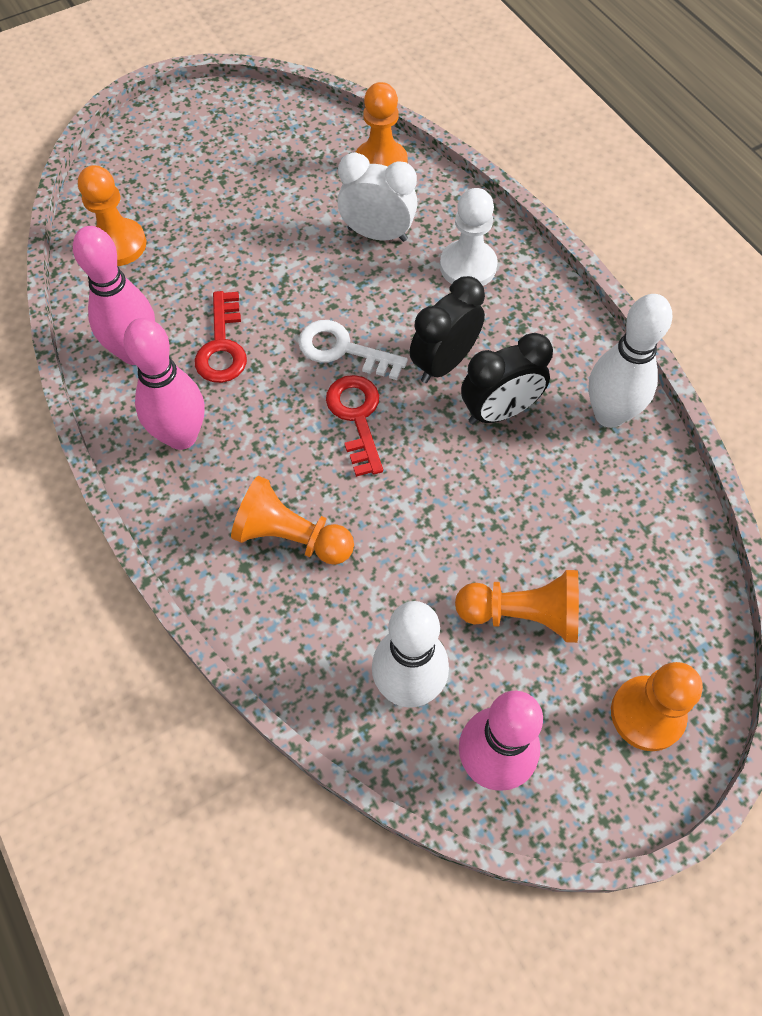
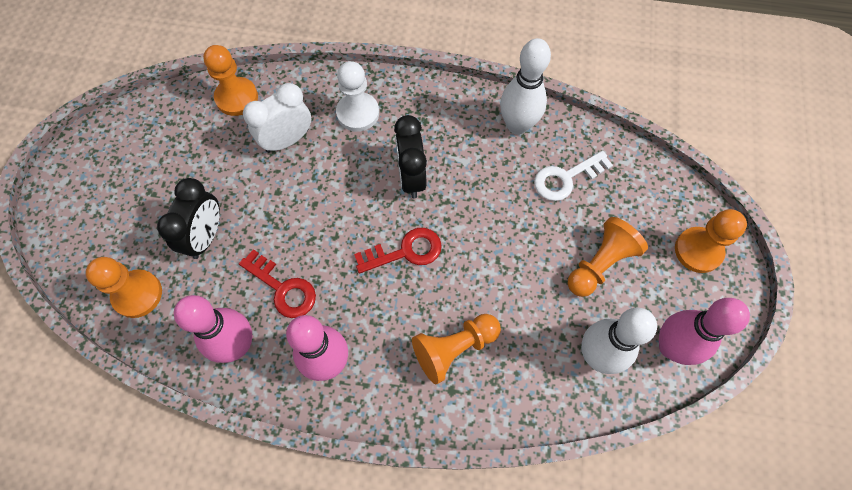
camera: 50 degrees left, 5 degrees up
white key [298,320,408,380] -> white key moved to [534,151,613,201]
red key [326,375,383,477] -> red key turned 135 degrees clockwise [354,228,442,274]
black clock [461,333,553,424] -> black clock moved to [157,178,220,259]

